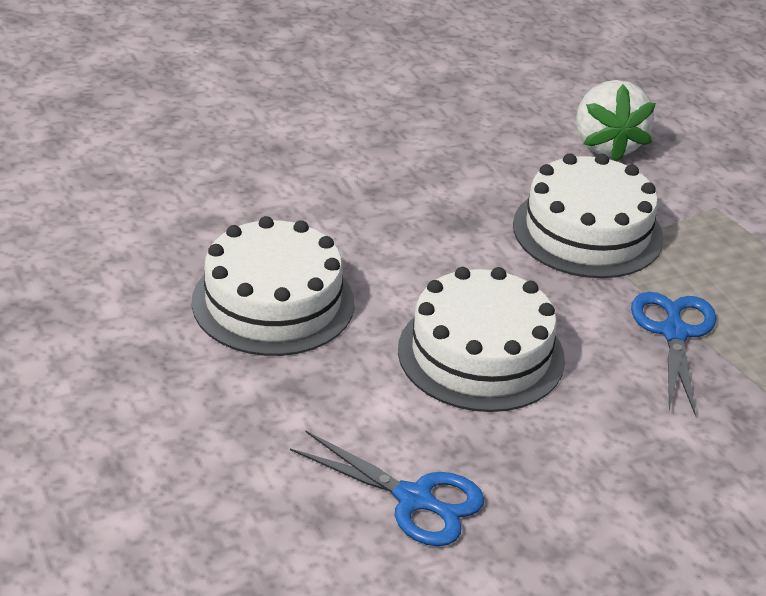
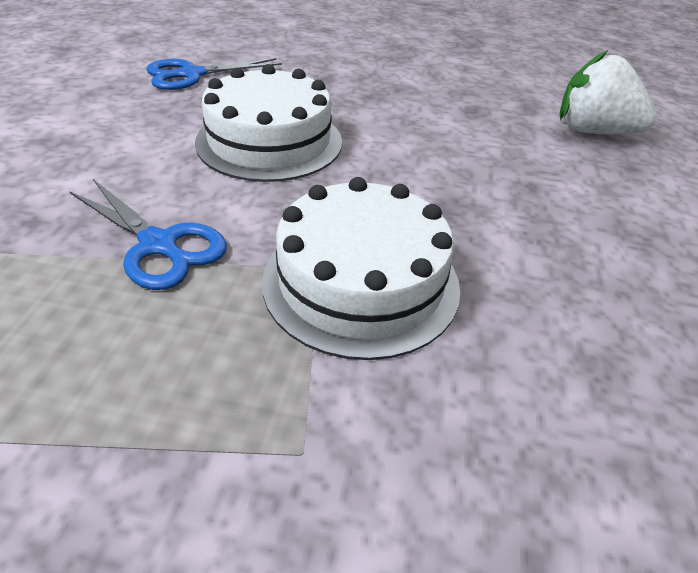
camera: 125 degrees right, 5 degrees up
white cake [192,216,354,356] -> none
white strawberry [576,80,656,162] -> white strawberry moved to [560,50,656,134]

